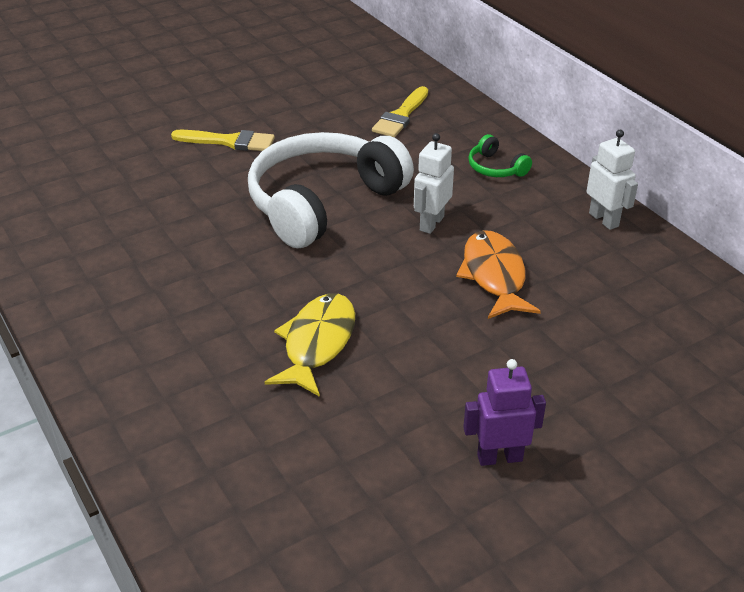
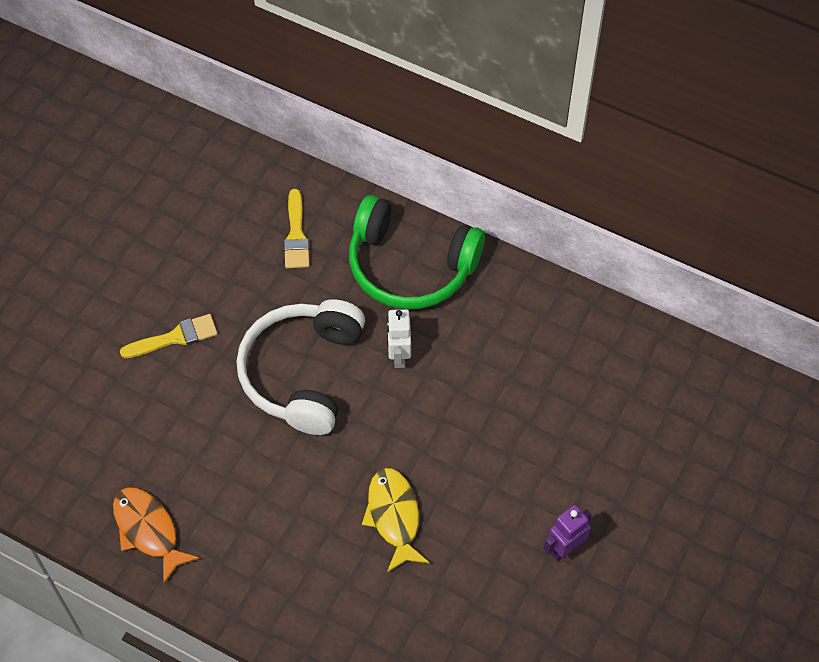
camera: 30 degrees left, 20 degrees up
orange fish [456,230,541,319] -> orange fish moved to [113,487,200,584]
green headphones [468,134,532,177] -> green headphones [349,195,485,309], size x2.48
white robot [586,130,638,230] -> none

